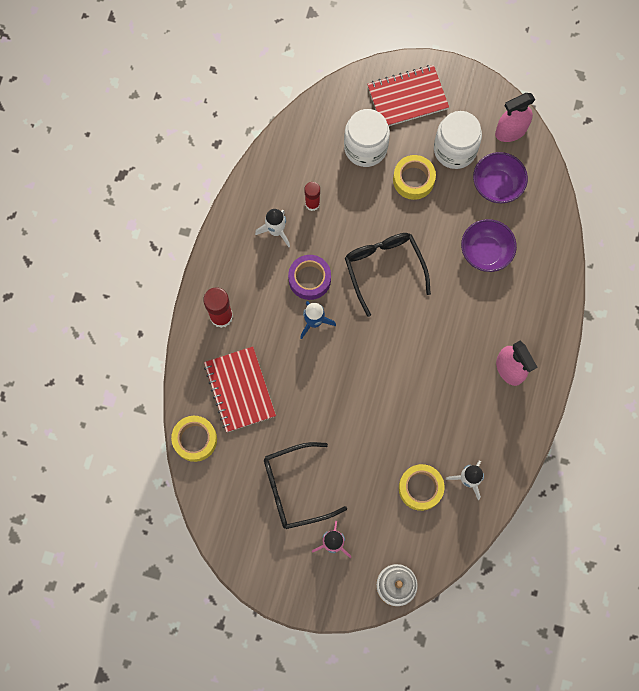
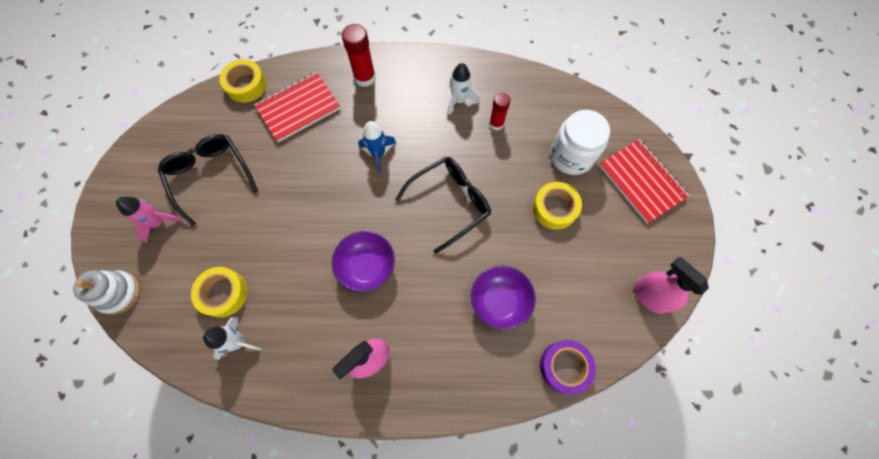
camera: 75 degrees right, 5 degrees down
purple tape [288,255,331,300] -> purple tape moved to [540,340,596,394]
white jar [434,111,482,169] -> none
purple bowl [473,152,528,203] -> purple bowl moved to [332,231,395,292]

